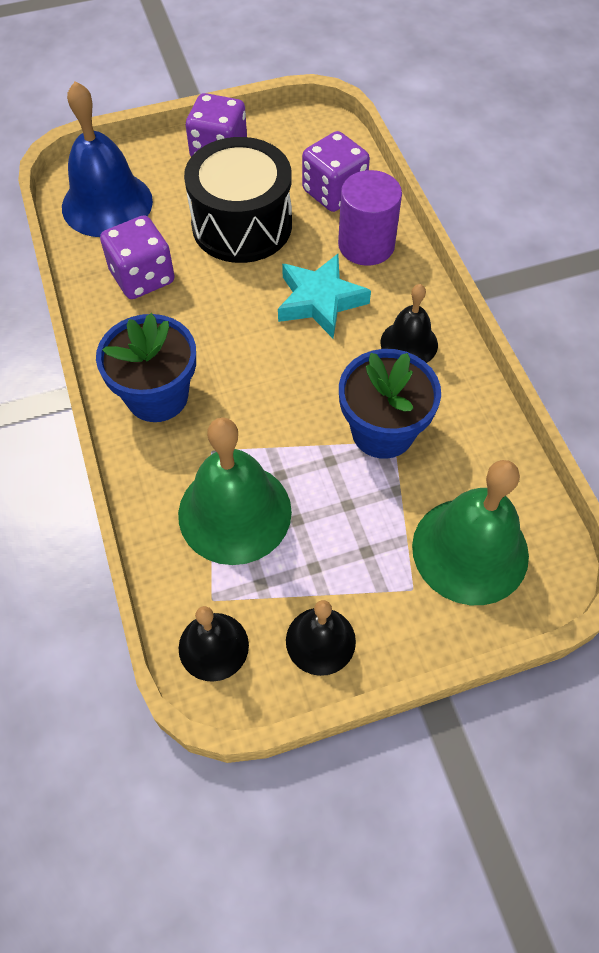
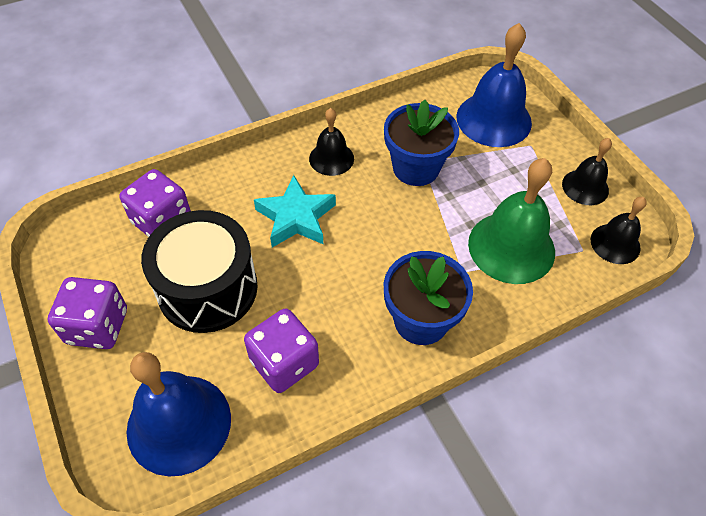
camera: 100 degrees left, 5 degrees down
purple cylinder [338,170,402,266] -> none
green bell [412,460,529,605] -> blue bell [457,23,532,147]

